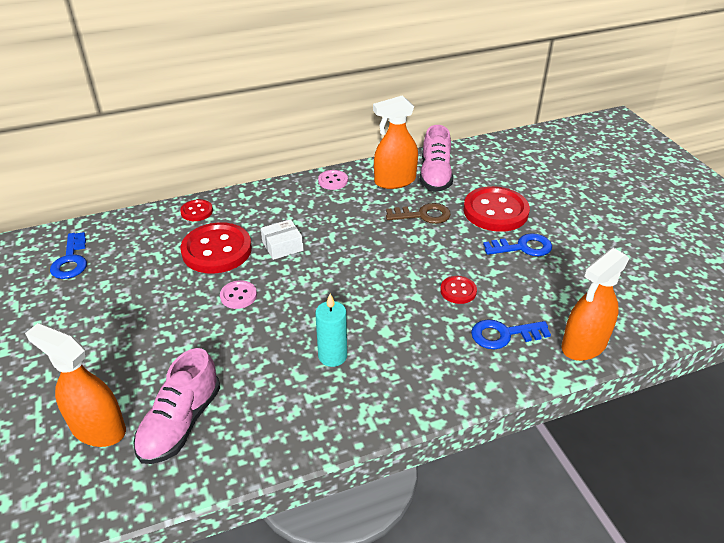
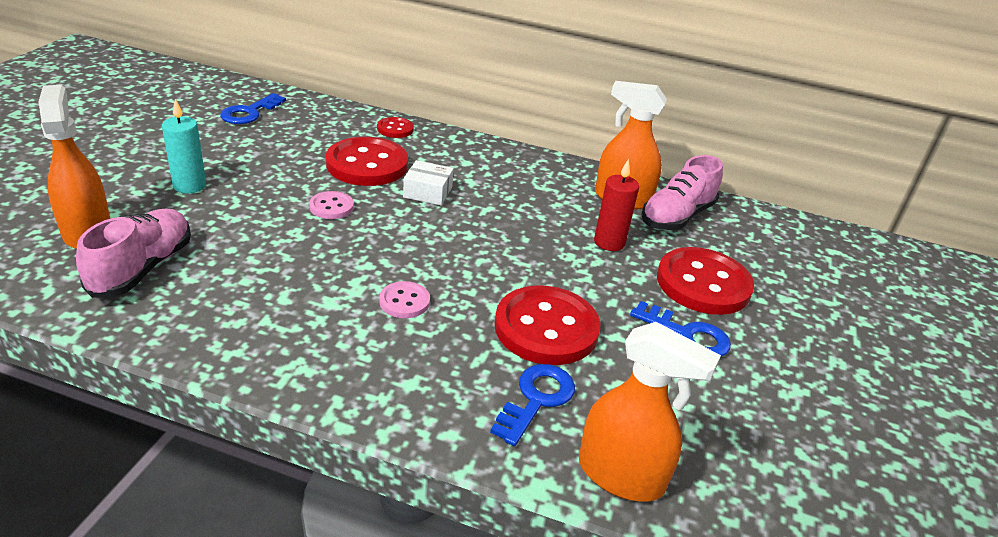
camera: 35 degrees right, 5 degrees down
pink shoe [133,348,220,464] -> pink shoe turned 135 degrees clockwise [76,209,191,298]
turquoise candle [315,294,347,367] -> turquoise candle moved to [162,99,206,194]
pink button [318,170,348,190] -> pink button moved to [379,281,430,318]
brown key [386,203,451,224] -> red candle [594,159,639,251]
red button [440,276,477,304] -> red button [495,285,600,365], size x2.05
blue key [471,319,551,350] -> blue key turned 90 degrees clockwise [490,364,575,446]
orange spray bottle [561,248,629,361] -> orange spray bottle turned 150 degrees counterclockwise [579,322,721,502]

